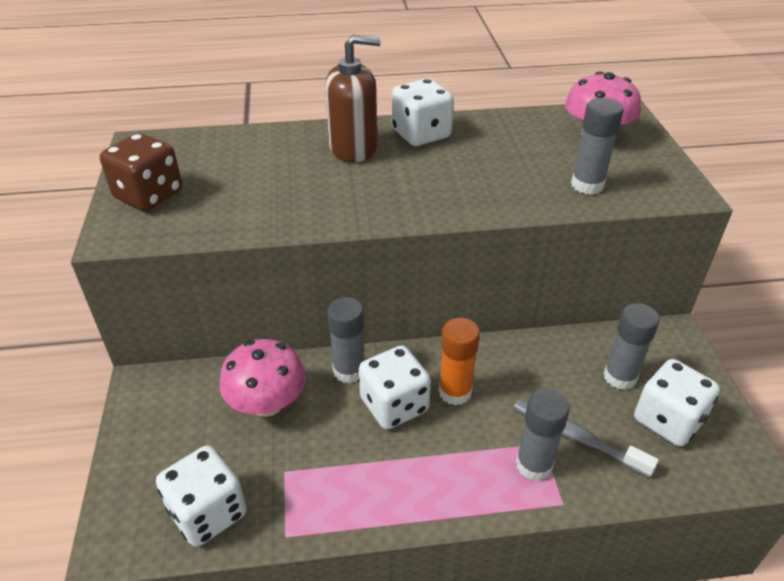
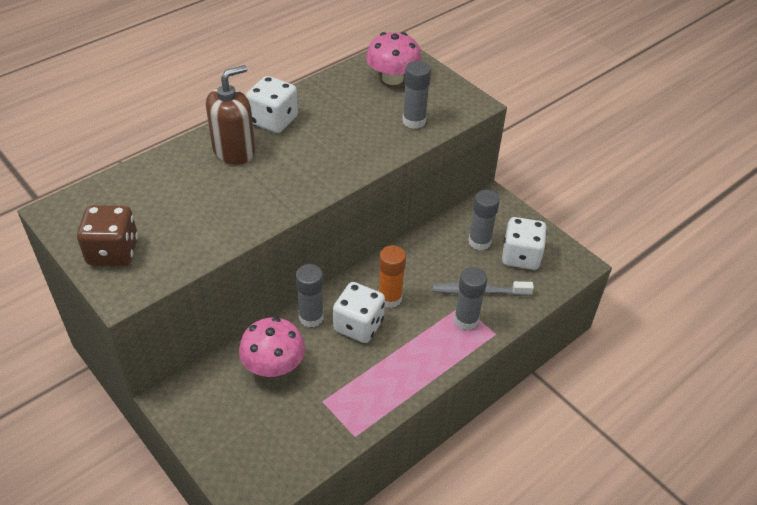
camera: 35 degrees left, 5 degrees up
white dice [156,445,247,547] -> none

